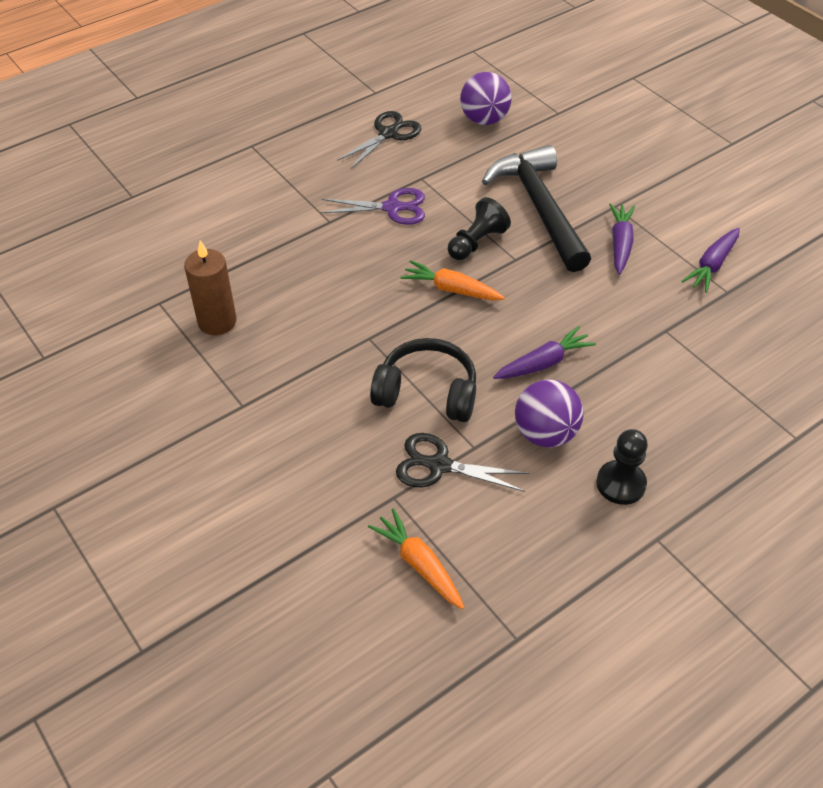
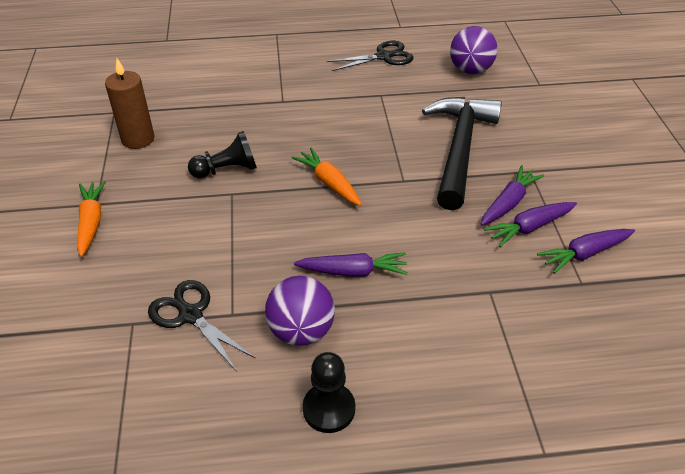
camera: 30 degrees right, 5 degrees down
purple scissors [320,188,425,225] -> none
orange carrot [368,508,465,609] -> orange carrot moved to [77,181,106,257]
black headphones [370,338,476,422] -> none
black pawn [448,197,511,260] -> black pawn moved to [188,131,257,178]
none -> purple carrot [484,202,577,247]

